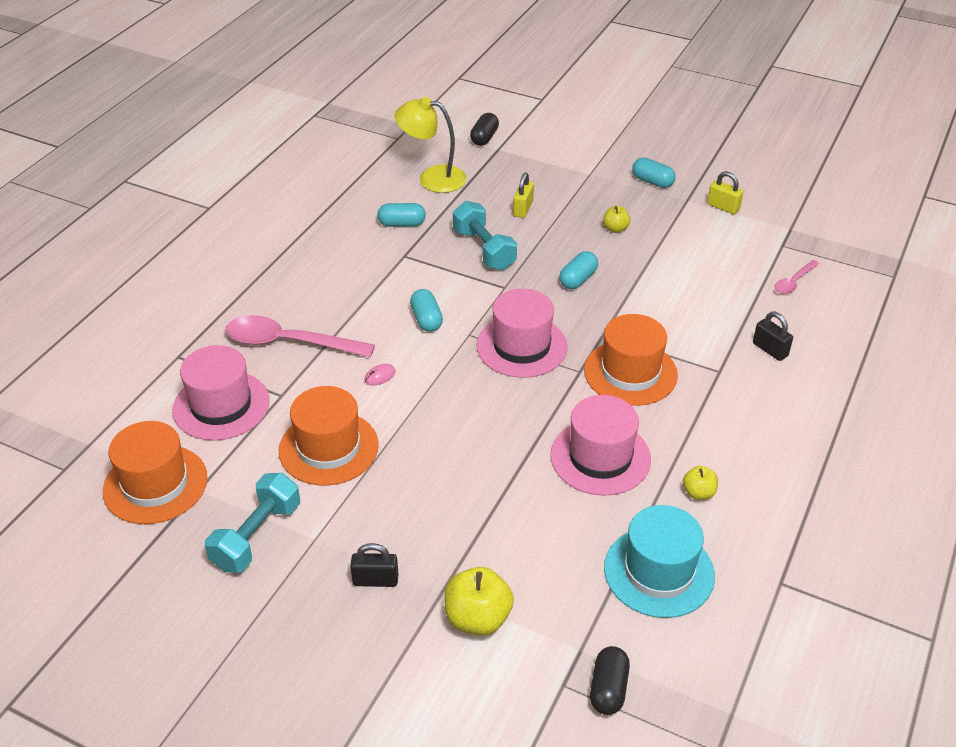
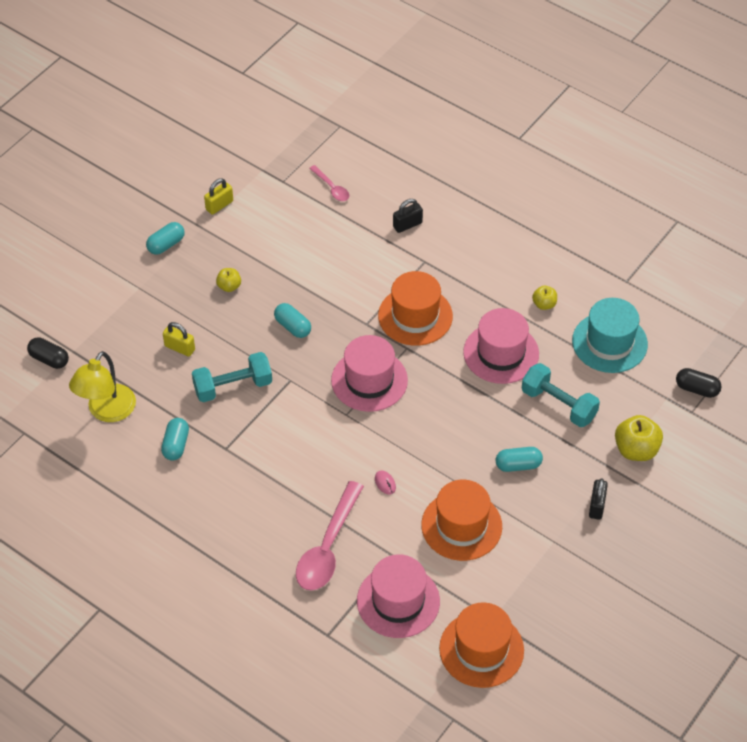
camera: 80 degrees left, 10 degrees up
turquoise dumbbell [205,473,300,573] -> turquoise dumbbell moved to [522,363,600,427]
turquoise capsule [410,289,443,332] -> turquoise capsule moved to [496,447,543,472]

